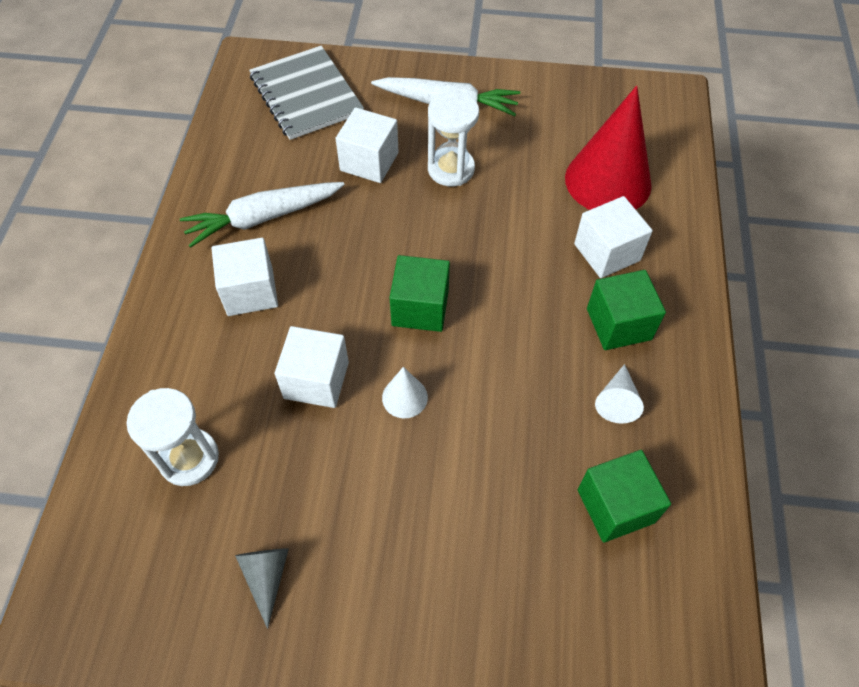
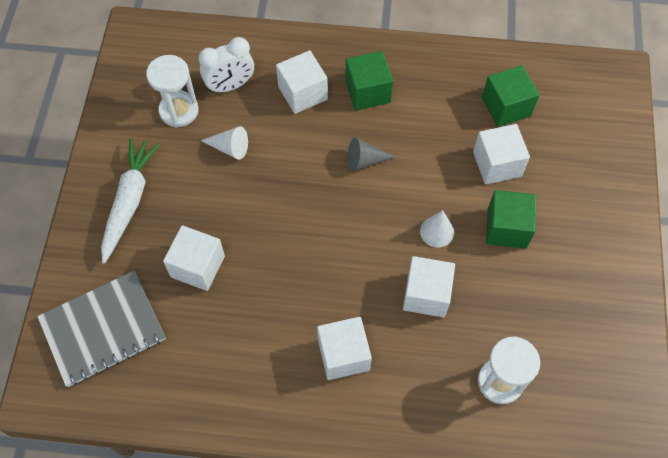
camera: 90 degrees left, 5 degrees up
white carrot [180,182,345,248] -> none
grey cone [235,548,289,629] -> grey cone moved to [348,138,396,171]
green cube [390,255,450,332] -> green cube moved to [486,190,536,249]
white hourglass [428,91,479,187] -> white hourglass moved to [146,55,199,127]
red cone [565,85,652,210] -> white clock [199,37,254,94]
white cone [595,364,644,424] -> white cone moved to [201,126,248,160]
none -> white cube [473,124,530,184]

